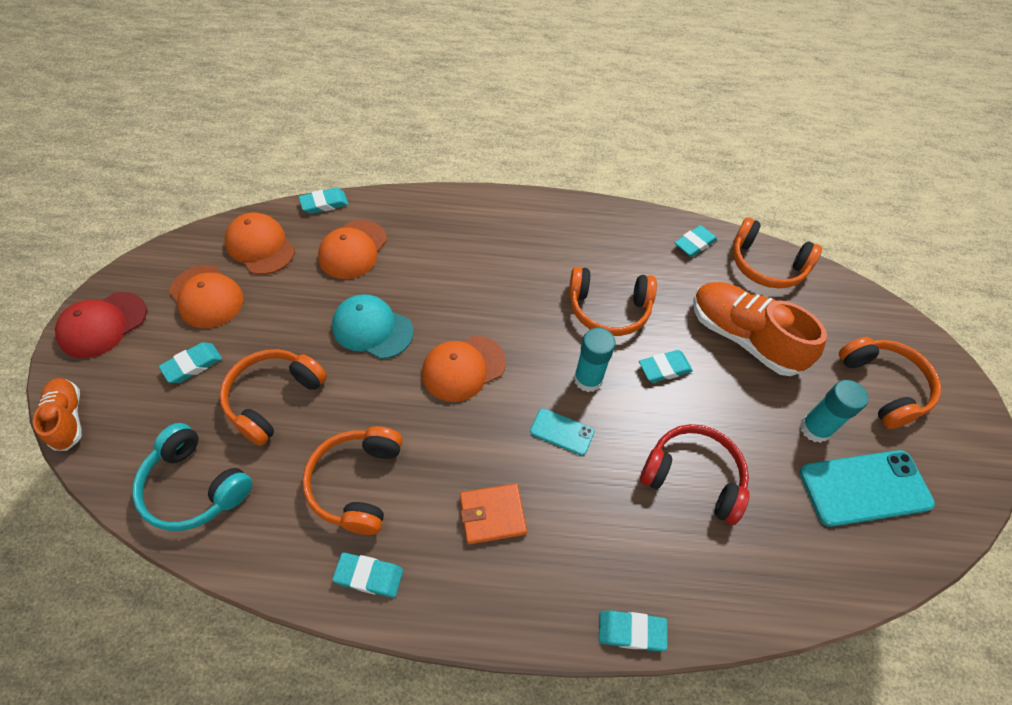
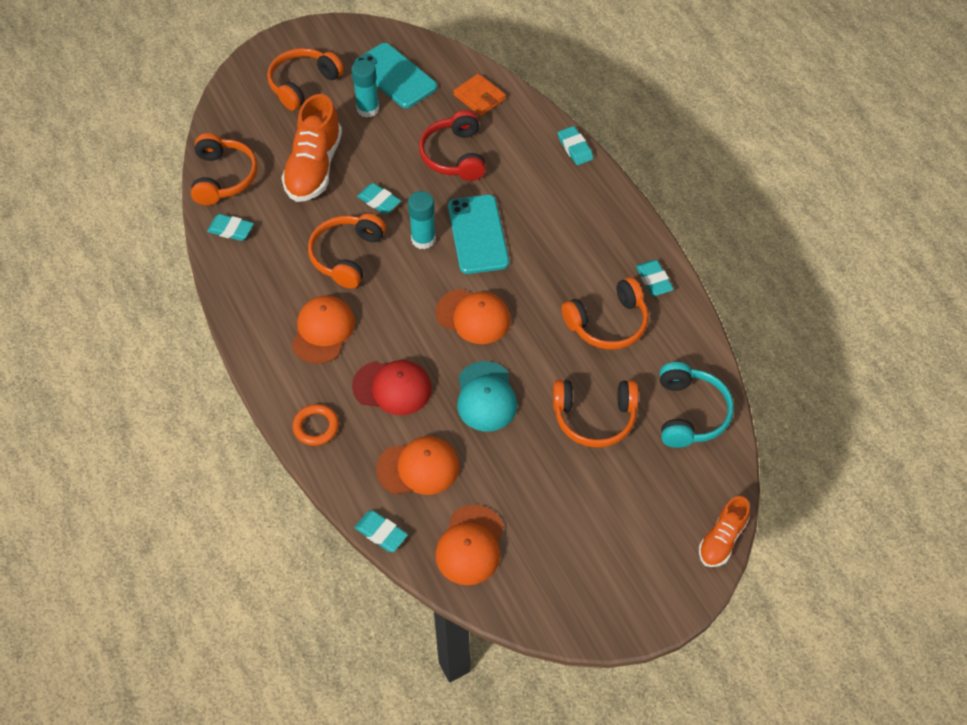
camera: 120 degrees left, 0 degrees up
red cap [55,292,147,358] -> red cap moved to [352,360,432,415]
turquoise eraser [159,342,222,383] -> none
orange cap [169,265,244,328] -> orange cap moved to [292,296,355,364]
orange wallet [460,483,527,545] -> orange wallet moved to [453,74,506,116]
turquoise phone [530,408,594,455] -> turquoise phone [448,195,509,274], size x1.94
orange headphones [569,267,657,336] -> orange headphones turned 135 degrees counterclockwise [308,214,386,289]
none -> orange ring [293,404,339,446]

